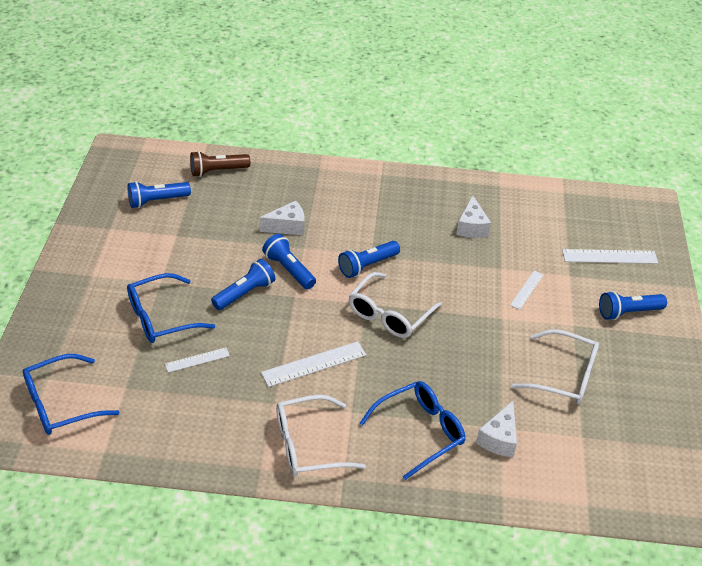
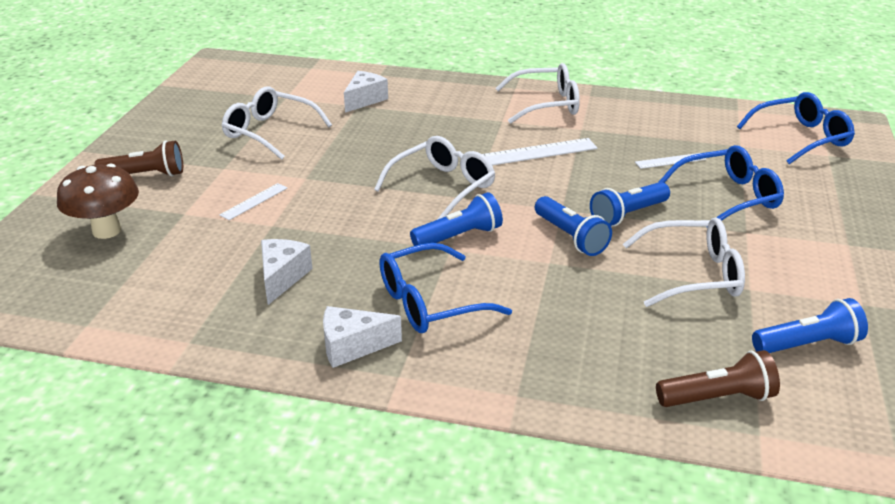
camera: 170 degrees left, 10 degrees down
white cheese [259,201,305,235] -> white cheese moved to [323,306,402,368]
blue glasses [360,381,466,480] -> blue glasses moved to [379,243,512,333]
white ruler [562,249,658,264] -> brown mushroom [57,164,139,239]
blue flashlight [599,291,667,320] -> brown flashlight [94,140,183,176]
none -> white glasses [623,217,745,307]

